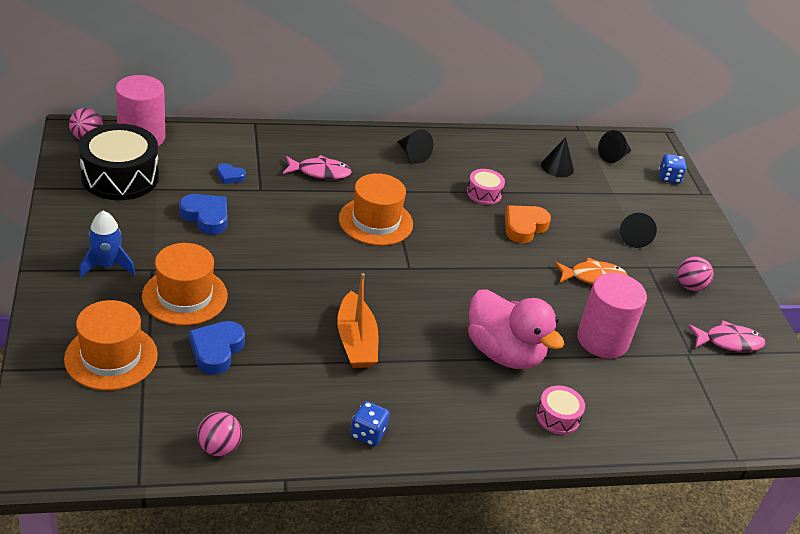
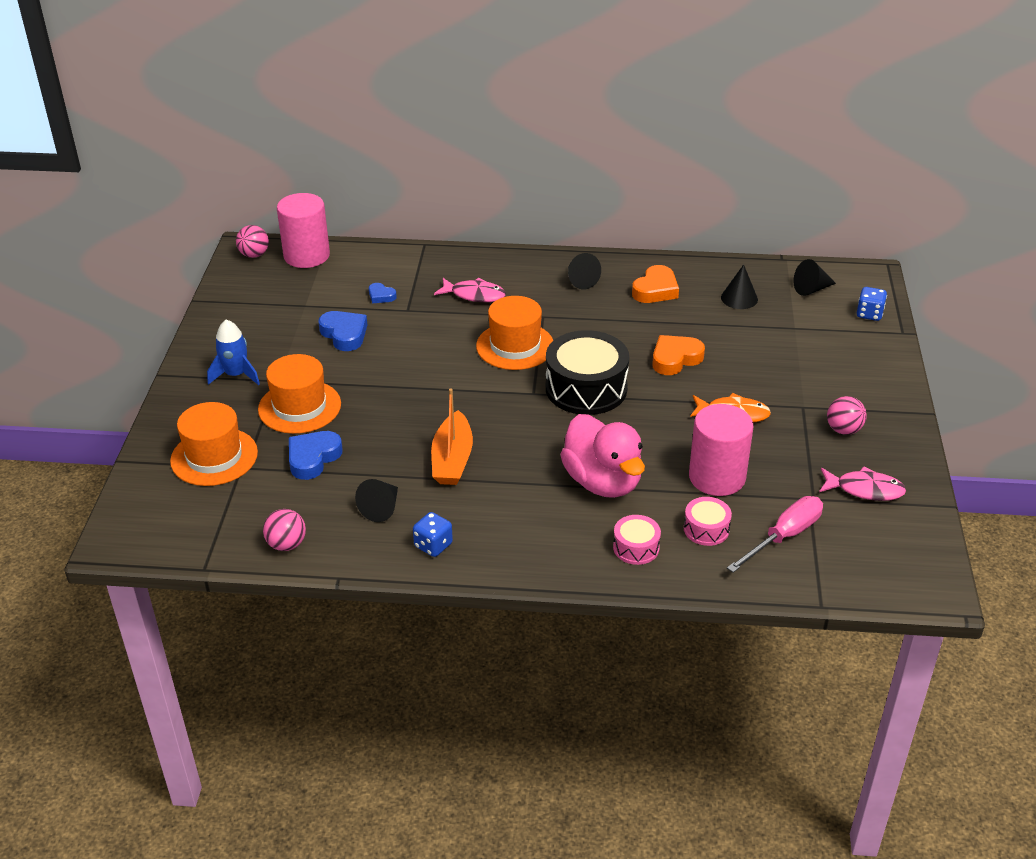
camera: 20 degrees right, 0 degrees up
black drum [79,124,159,200] -> black drum moved to [546,330,629,415]
pink drum [467,169,505,205] -> pink drum moved to [684,497,732,546]
black cone [620,213,657,248] -> black cone moved to [355,479,398,522]
none -> orange heart [632,265,679,303]
none -> pink screwdriver [727,496,823,573]

